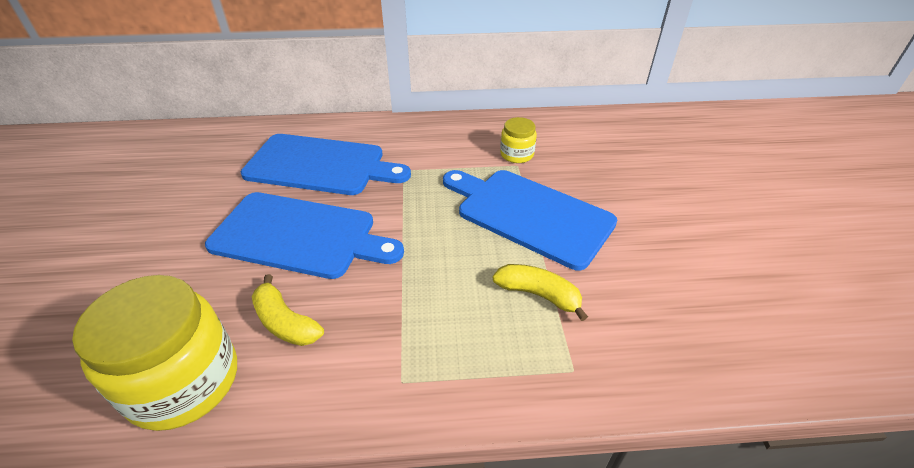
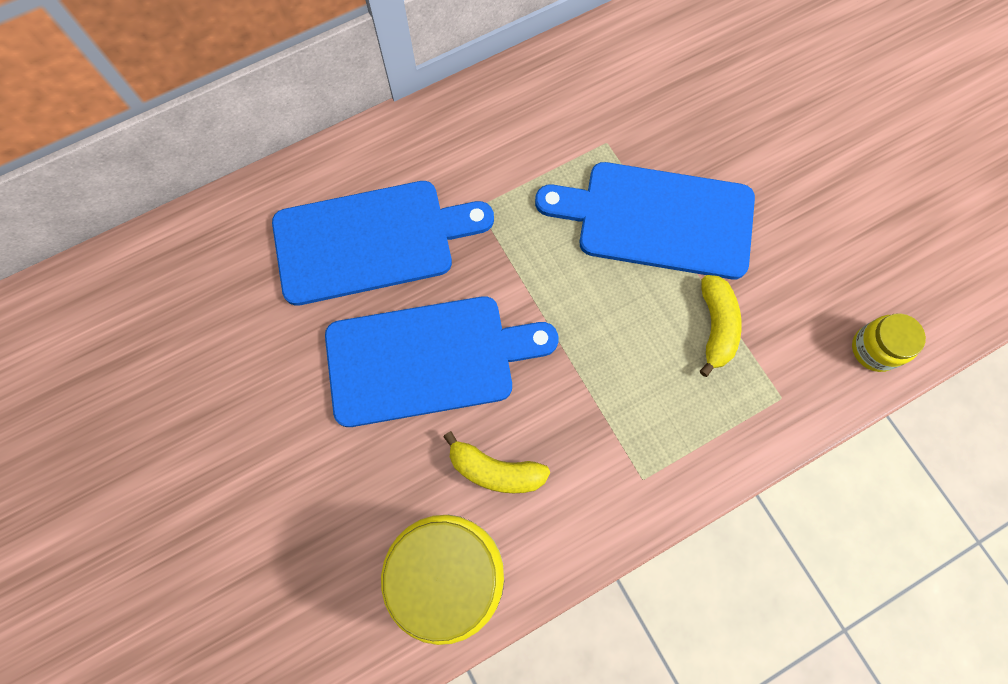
camera: 25 degrees left, 30 degrees up
yellow banana [493,264,588,321] -> yellow banana turned 90 degrees clockwise [700,275,742,377]
yellow jar [500,117,537,163] -> yellow jar moved to [852,313,926,372]

